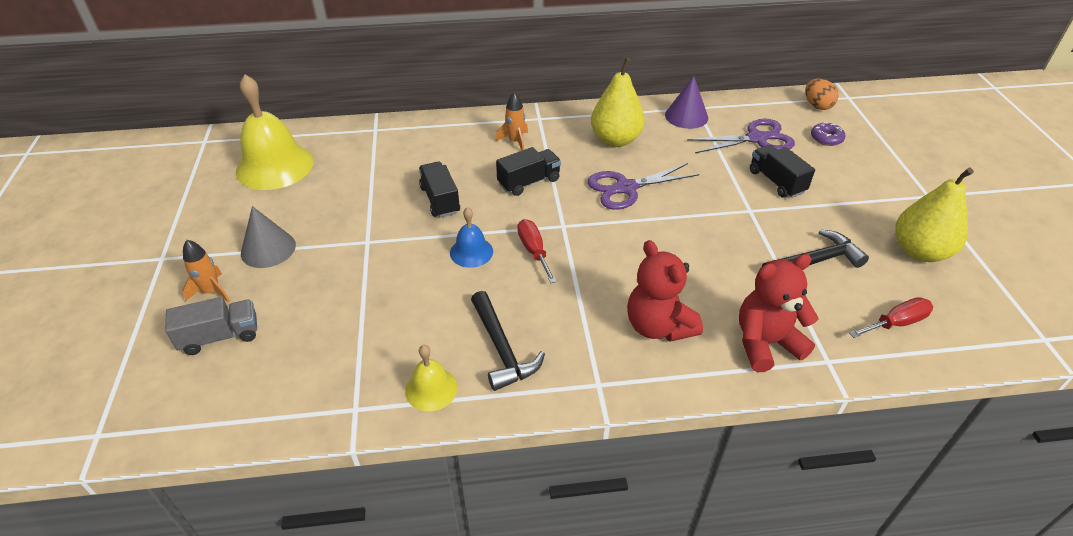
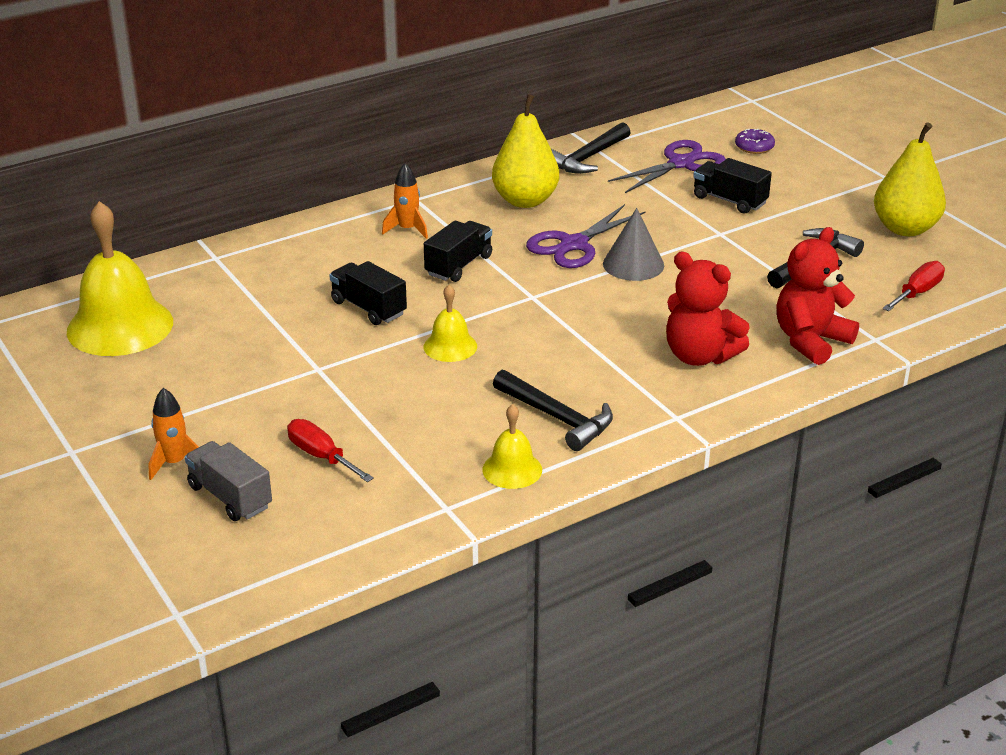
camera: 25 degrees left, 10 degrees down
grey truck [165,297,257,355] -> grey truck turned 90 degrees counterclockwise [185,441,272,521]
grey cone [241,206,296,268] -> grey cone moved to [603,208,664,281]
blue bell [450,207,493,268] -> yellow bell [424,285,477,362]
red screwdriver [517,219,557,283] -> red screwdriver moved to [287,419,374,482]
purple cone [665,76,708,129] -> black hammer [551,122,631,174]
orange egg [805,79,839,110] -> none

